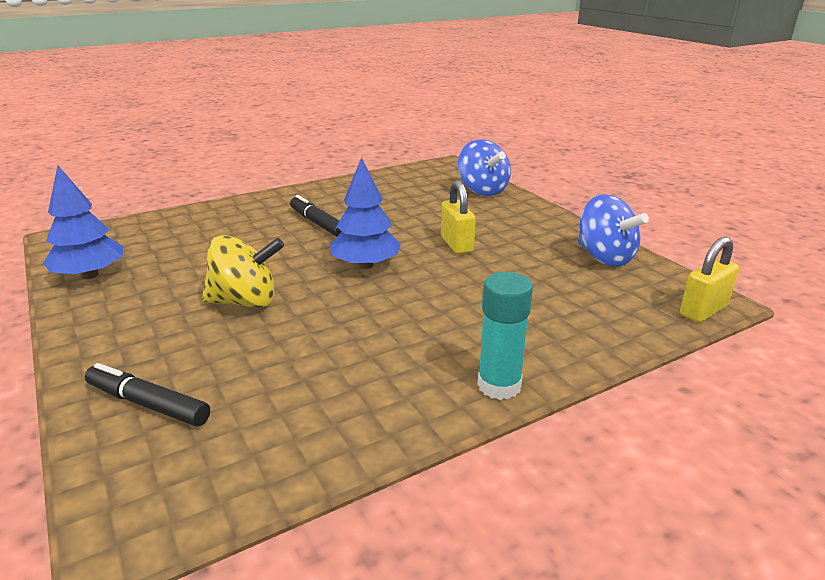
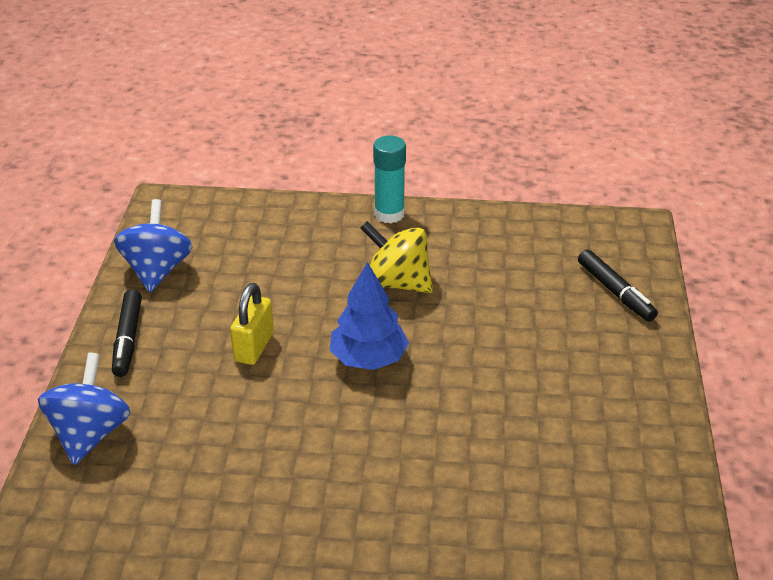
camera: 145 degrees left, 10 degrees up
blue tree [43,165,123,279] -> none
yellow spinning top [202,235,284,308] -> yellow spinning top moved to [360,221,433,293]
black marker [290,195,342,237] -> black marker moved to [112,290,142,377]
yellow padlock [680,237,739,322] -> none

